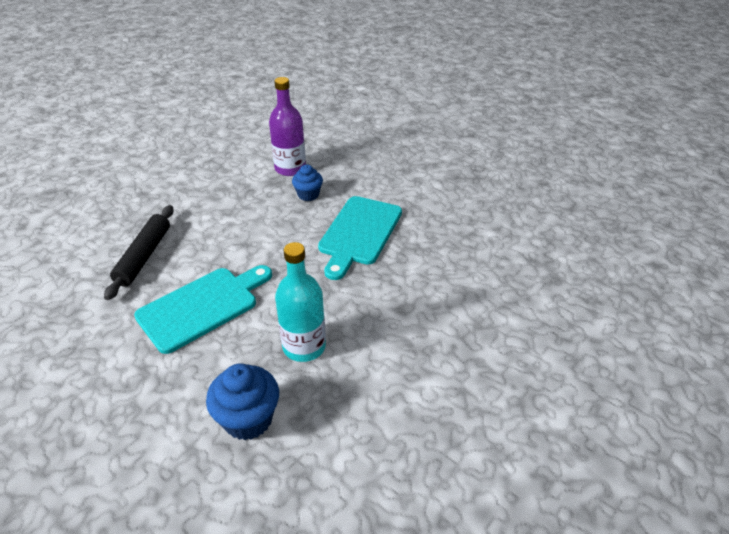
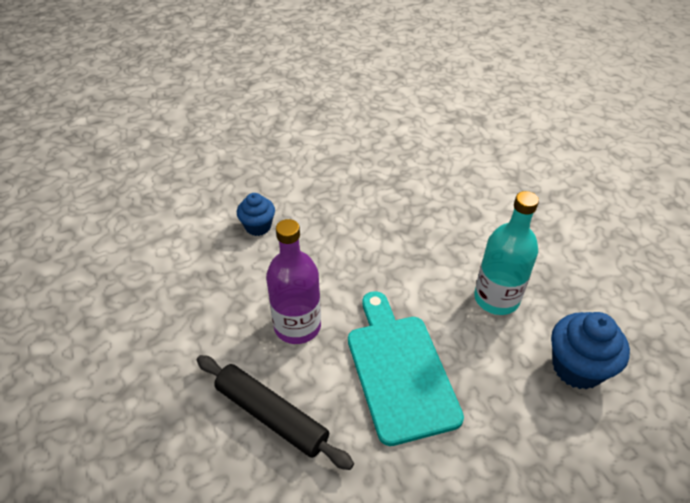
camera: 65 degrees left, 5 degrees up
purple bottle [269,77,306,176] -> purple bottle moved to [266,219,321,344]
turquoise cutting board [318,196,402,280] -> none

